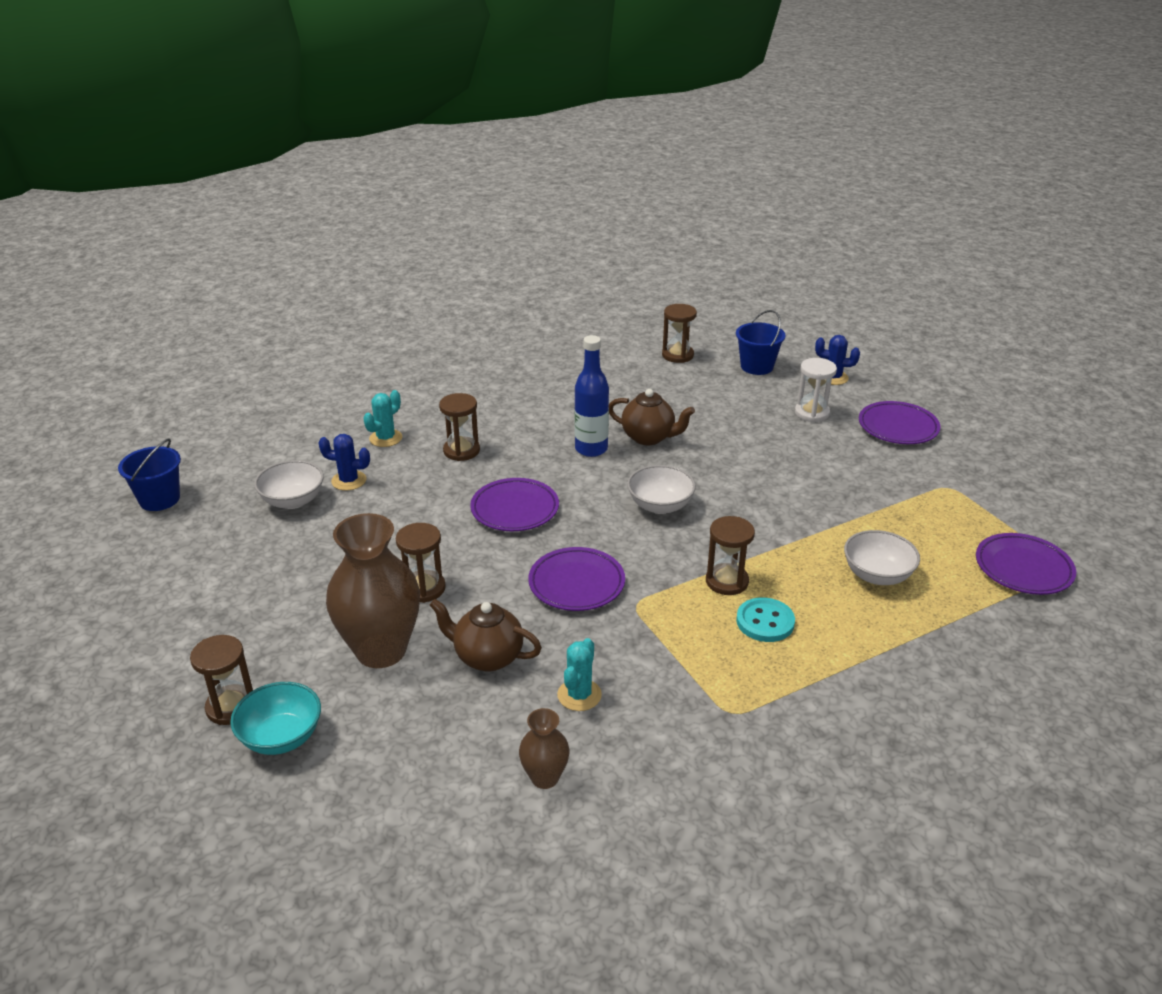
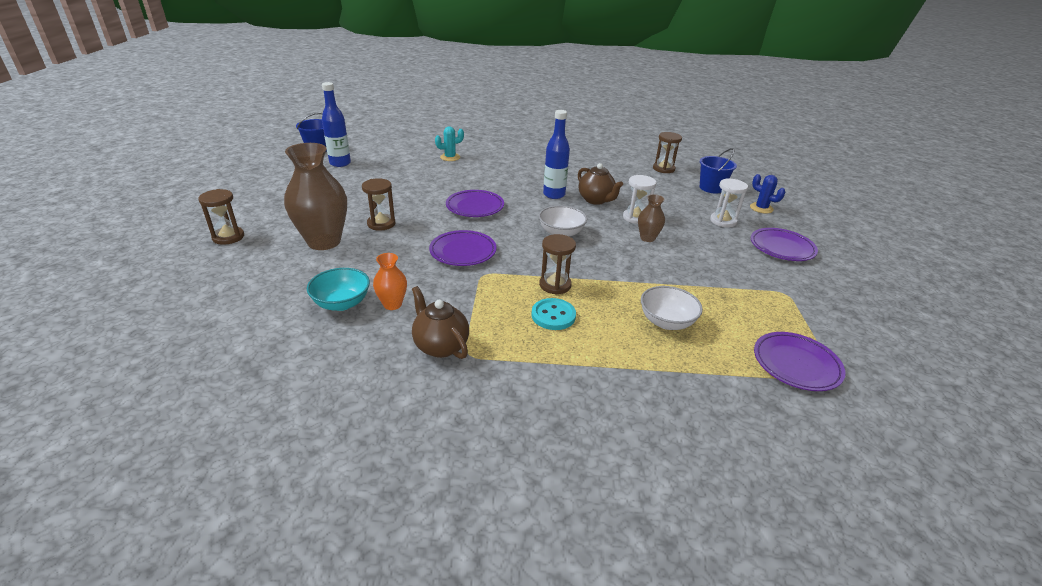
camera: 30 degrees right, 0 degrees up
turquoise bowl [230,682,321,755] -> turquoise bowl moved to [307,268,370,311]
white bowl [254,460,324,509] -> none
blue cactus [319,434,370,491] -> none
brown teapot [430,599,542,671] -> brown teapot moved to [412,286,469,359]
brown hourglass [439,393,480,461] -> none
brown vase [519,708,570,789] -> brown vase moved to [638,194,665,242]
turquoise cactus [557,638,602,711] -> orange vase [373,253,407,310]
none -> blue bottle [322,82,351,167]
none -> white hourglass [623,175,656,224]

